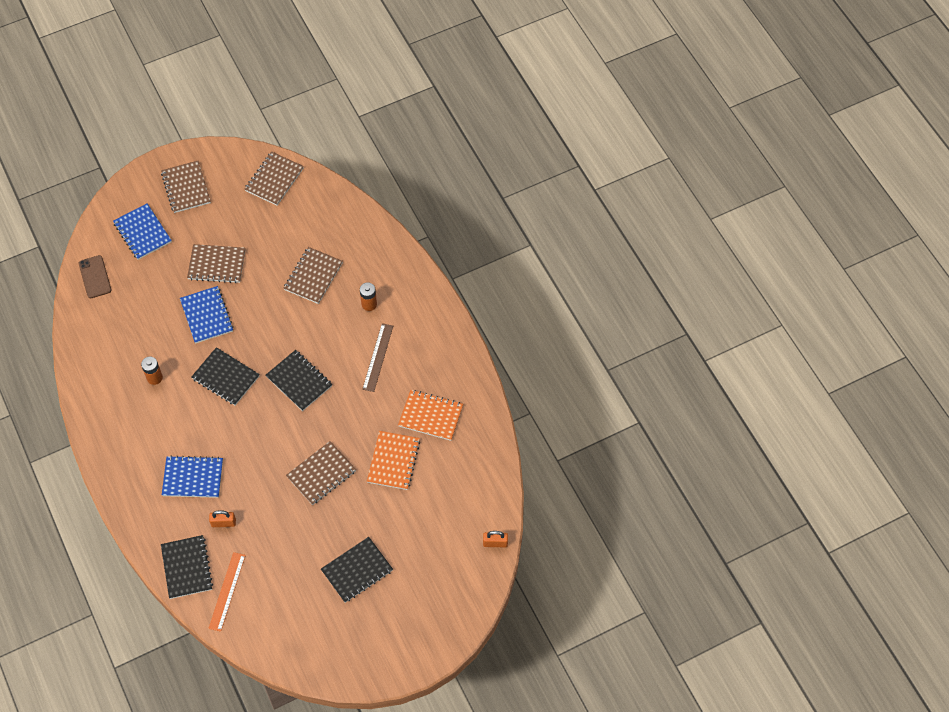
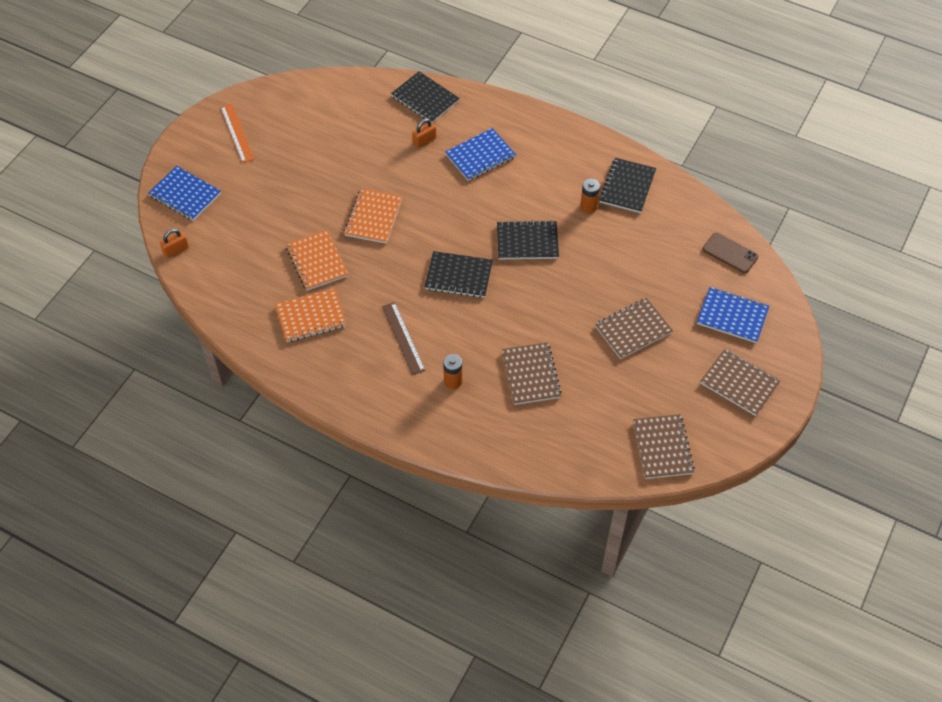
camera: 145 degrees right, 5 degrees down
blue notebook [180,286,234,344] -> blue notebook moved to [148,166,221,221]
orange ruler [208,552,246,632] -> orange ruler moved to [220,104,255,163]
brown notebook [286,441,356,505] -> orange notebook [344,188,402,244]
black notebook [321,537,393,603] -> black notebook moved to [599,158,656,213]

